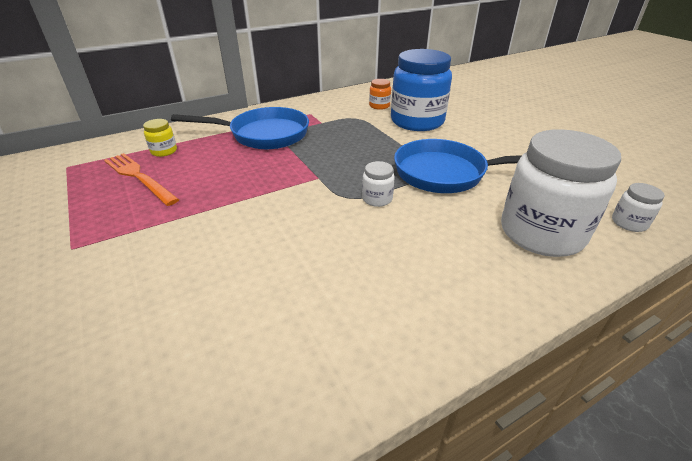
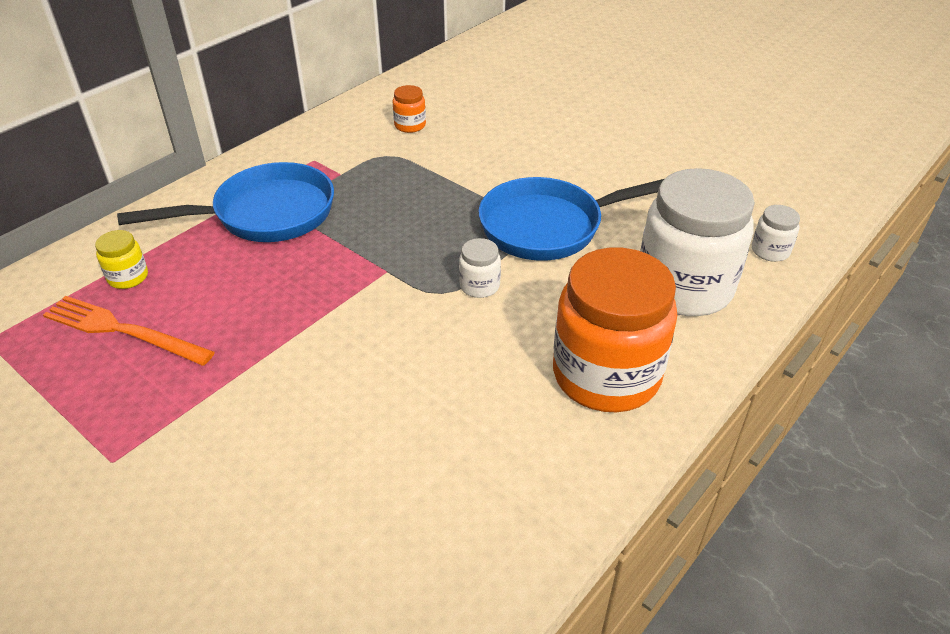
camera: 20 degrees left, 5 degrees up
blue jar [391,49,452,131] -> none
none -> orange jar [553,247,677,412]

